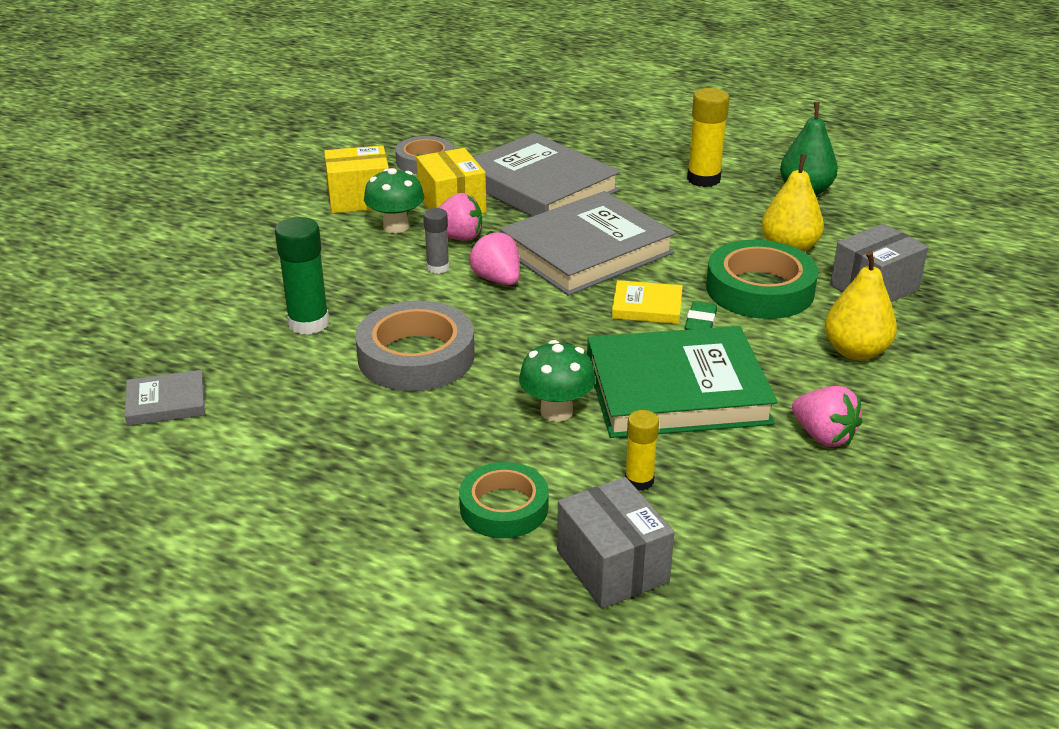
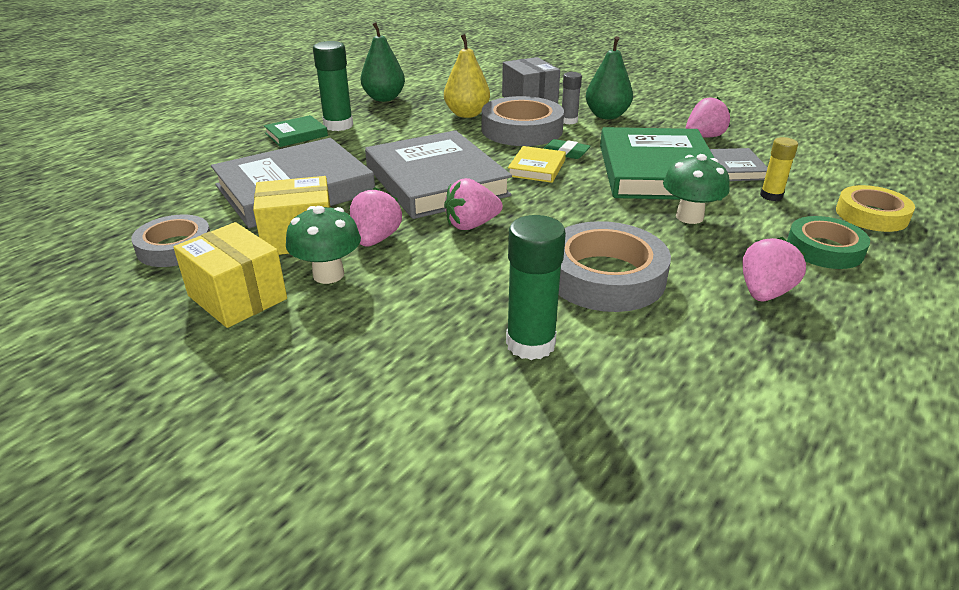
camera: 80 degrees left, 0 degrees up
grey book [125,370,205,426] -> grey book moved to [710,148,768,181]
yellow box [324,145,389,213] -> yellow box turned 45 degrees counterclockwise [173,222,287,328]
grey glue stick [423,208,449,274] -> grey glue stick moved to [562,72,582,124]
grey box [557,477,674,609] -> yellow tape [836,185,915,232]
yellow glue stick [687,88,730,187] -> green glue stick [313,41,353,131]
green tape [706,240,818,319] -> grey tape [482,96,564,146]
yellow pear [825,250,897,361] -> green pear [586,36,633,119]
none -> green book [264,115,328,147]
none -> pink strawberry [743,237,806,301]

